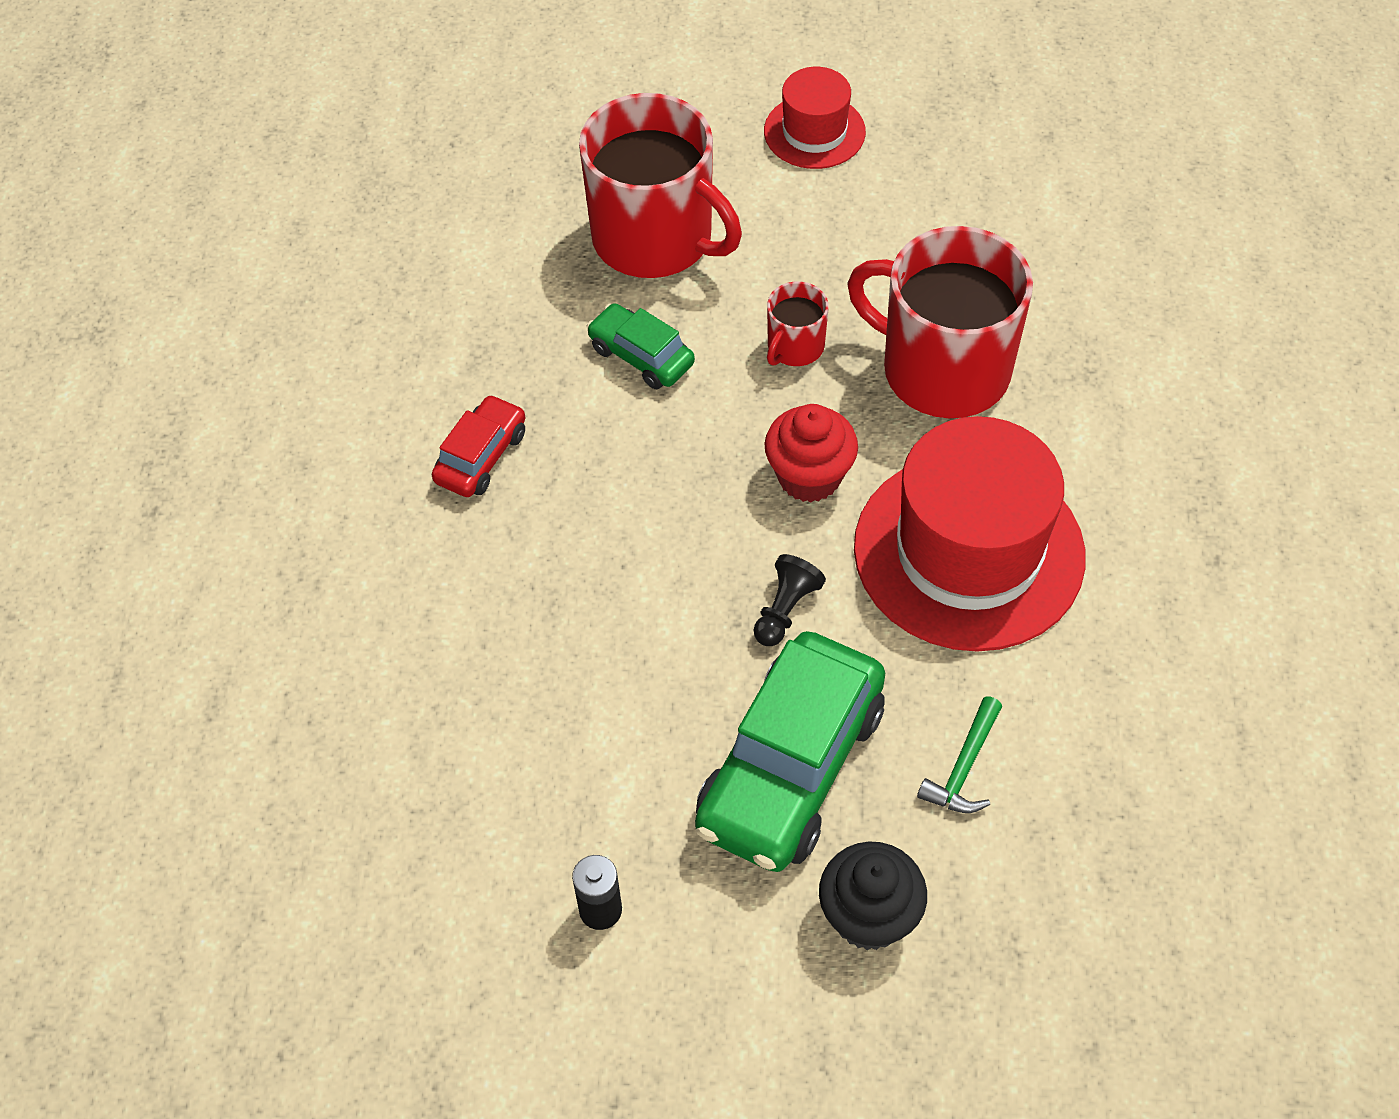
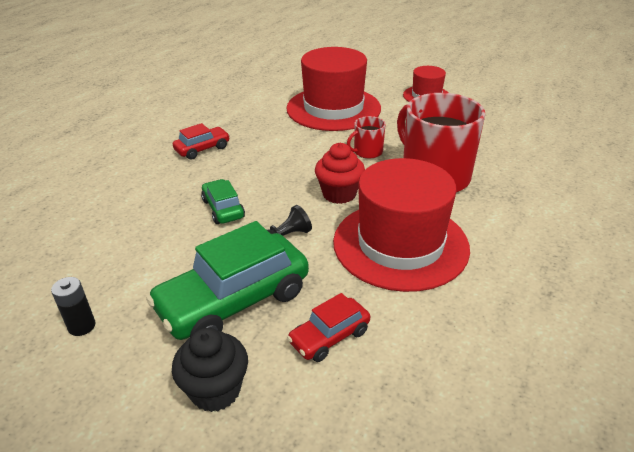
camera: 25 degrees right, 20 degrees down
red mug [579,93,742,278] -> red hat [286,47,381,131]
green car [587,303,695,389] -> green car moved to [201,179,245,224]
green hammer [917,696,1002,813] -> red car [287,293,370,362]

